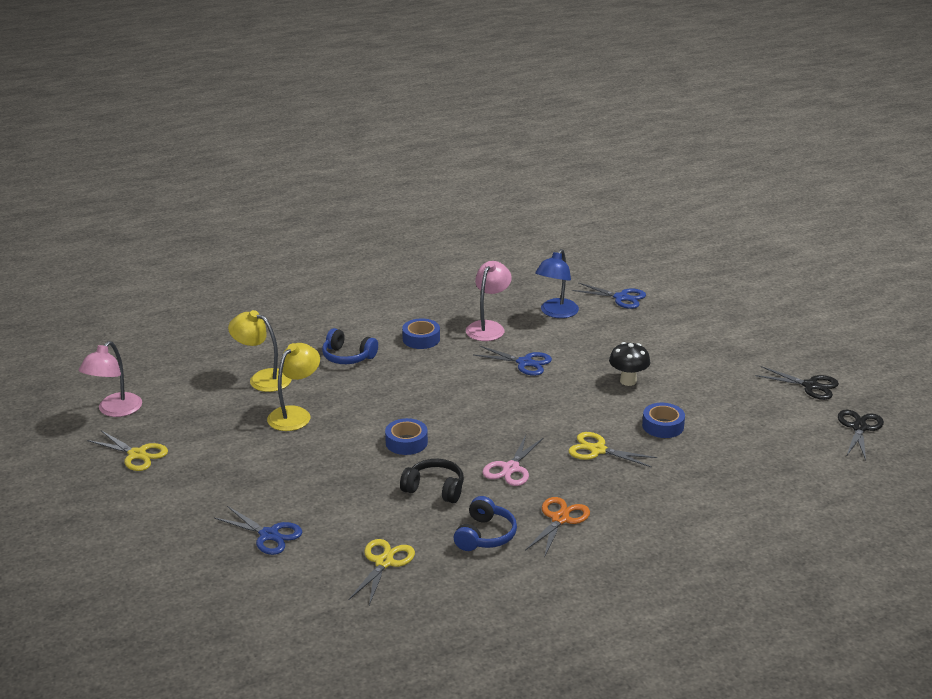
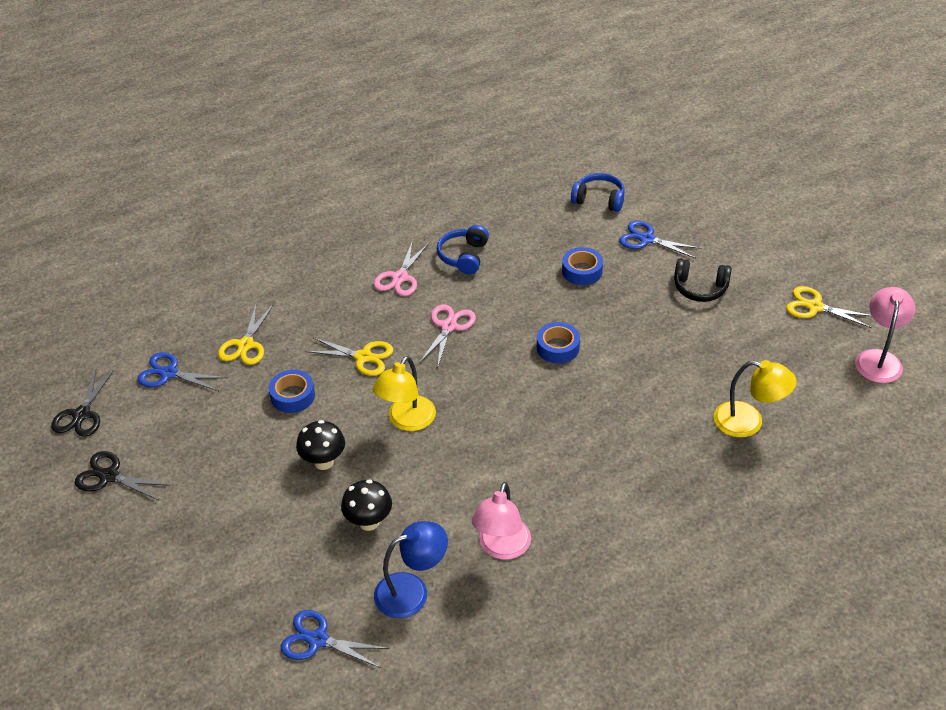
camera: 175 degrees right, 15 degrees up
yellow lamp [267,343,320,431] -> yellow lamp moved to [372,356,436,431]
blue headphones [322,328,378,364] -> blue headphones moved to [571,173,625,212]
yellow scissors [348,539,415,605] -> yellow scissors moved to [218,304,274,365]
black headphones [400,459,464,503] -> black headphones moved to [674,259,732,302]
blue tape [402,318,440,349] -> blue tape moved to [562,247,603,285]
blue scissors [474,346,552,376] -> blue scissors moved to [138,352,227,391]
orange scissors [525,497,590,558] -> pink scissors [374,240,429,296]
blue lamp [535,249,579,318] -> blue lamp turned 45 degrees clockwise [374,521,448,618]
none -> black mushroom [341,480,392,531]

